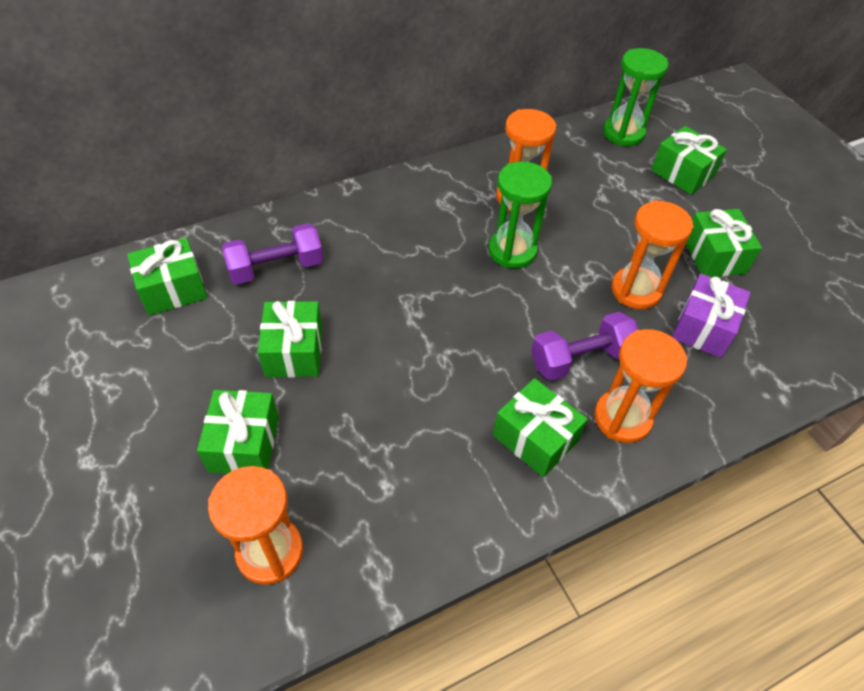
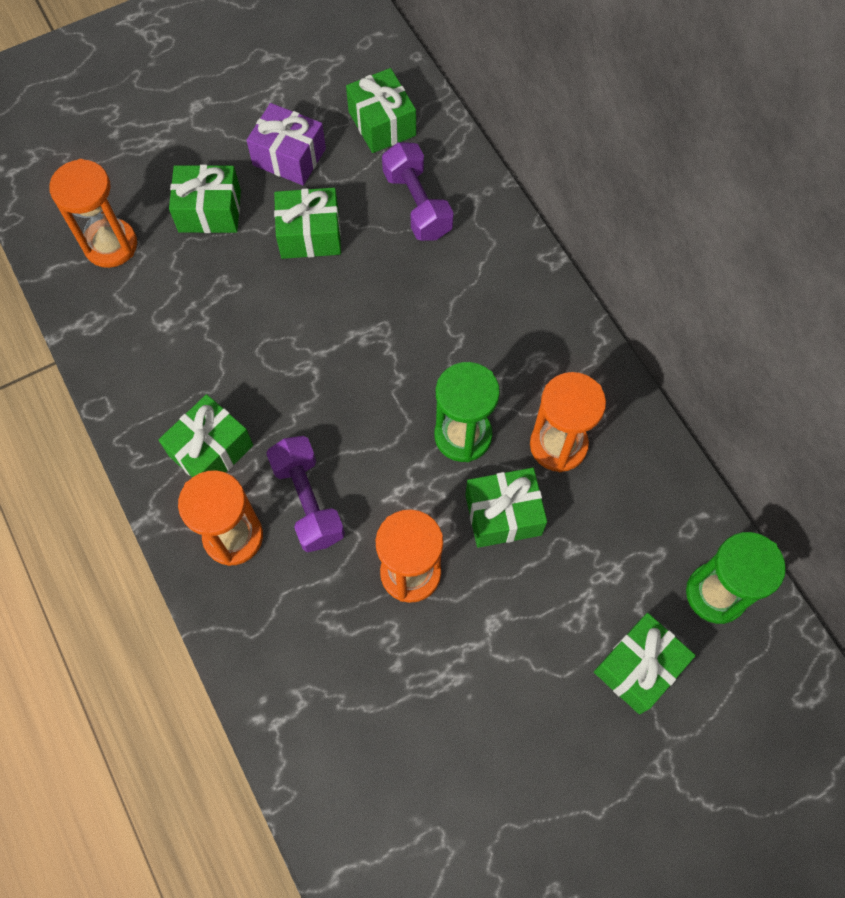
camera: 90 degrees right, 15 degrees up
purple gift [672,273,751,358] -> purple gift moved to [246,103,326,185]
green gift [686,209,762,277] -> green gift moved to [465,468,547,548]

